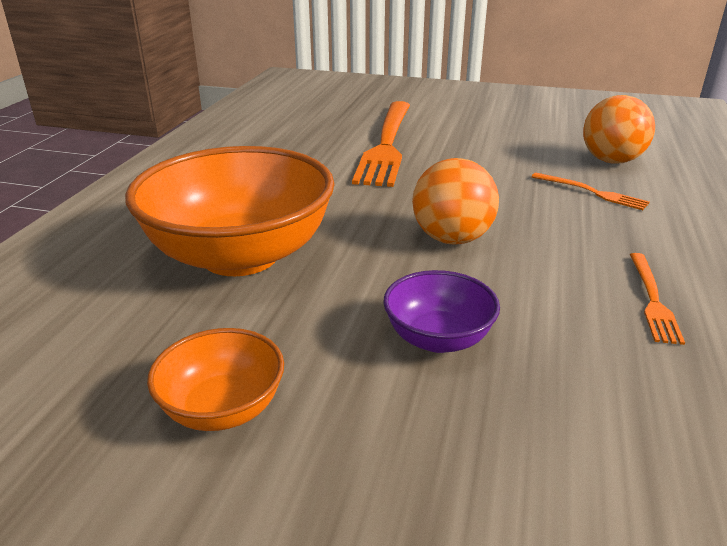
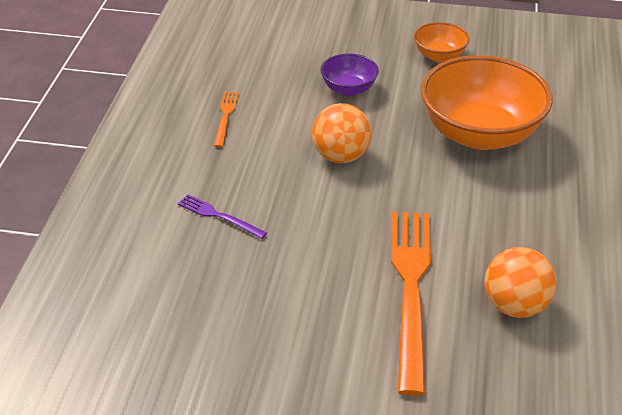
camera: 175 degrees right, 10 degrees up
orange fork [532,173,649,210] -> purple fork [178,195,267,239]
orange ball [583,95,655,164] -> orange ball moved to [484,247,557,318]

